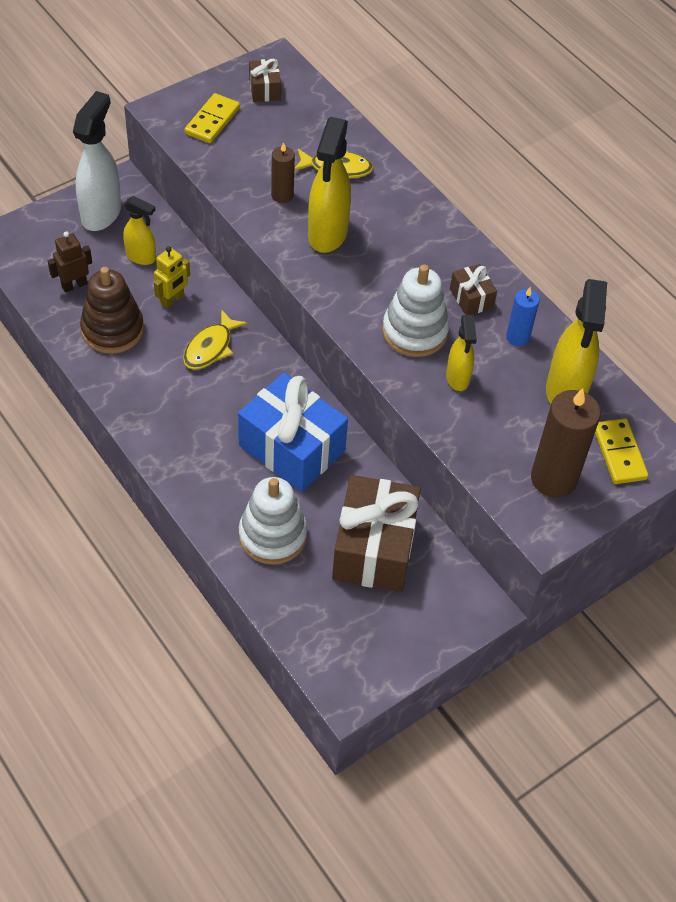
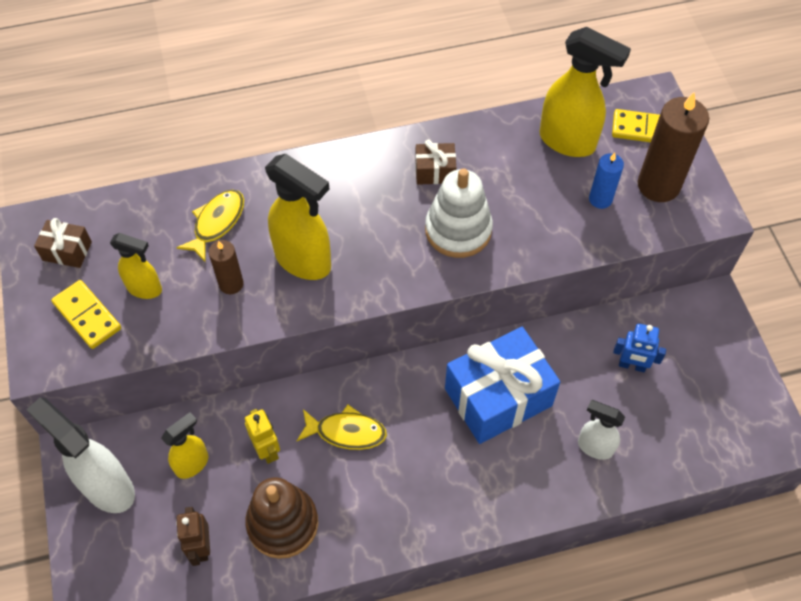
camera: 65 degrees left, 5 degrees up
yellow fish [183,309,247,370] -> yellow fish turned 45 degrees counterclockwise [297,405,387,450]
white stacking toy [239,477,307,565] -> white spray bottle [578,400,625,460]
brown gift [332,475,421,592] -> blue robot [613,324,666,372]
yellow spray bottle [446,315,477,391] -> yellow spray bottle moved to [110,233,162,299]
blue candle [506,287,540,346] -> blue candle moved to [589,152,624,209]

